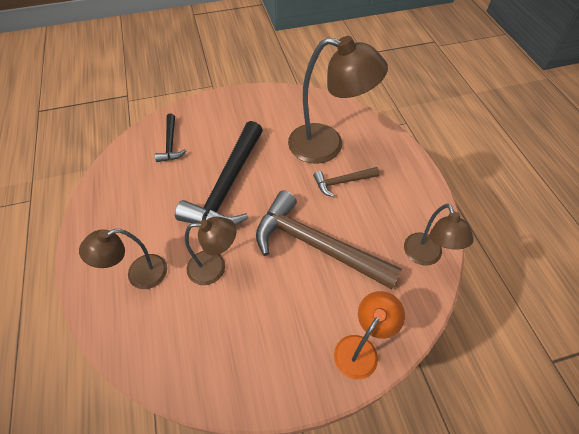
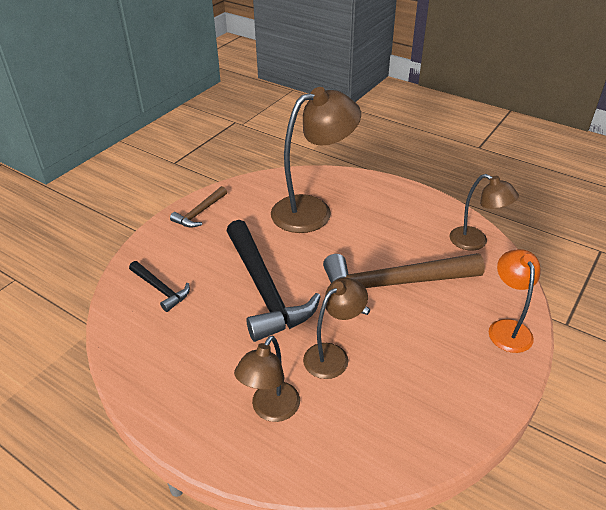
camera: 40 degrees left, 15 degrees down
brown hammer [313,167,380,197] -> brown hammer moved to [170,186,227,228]

